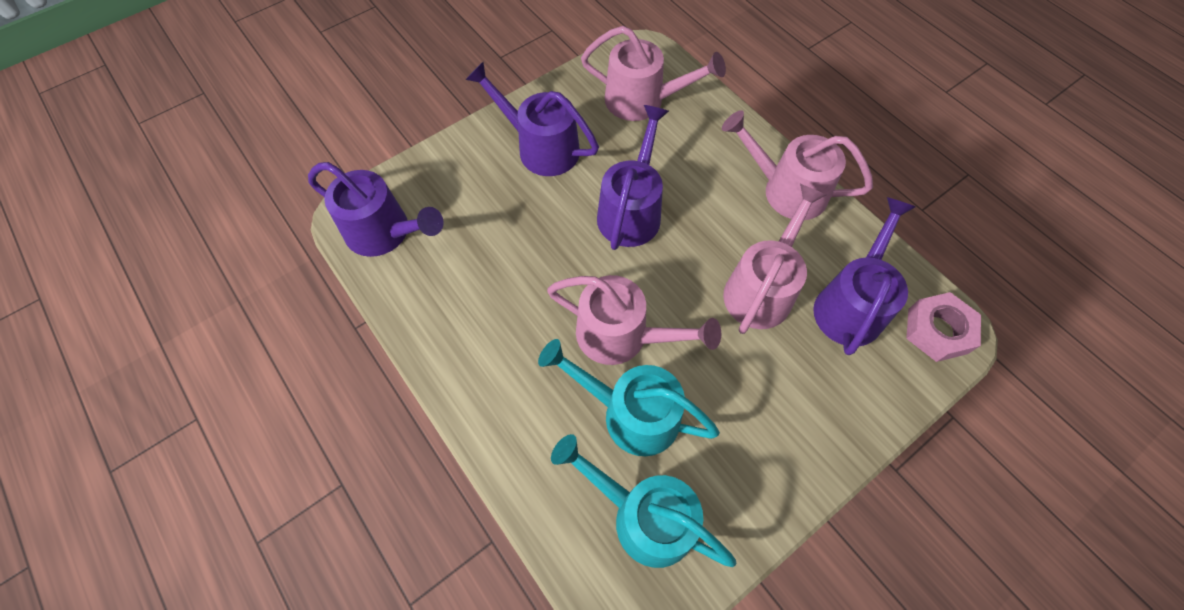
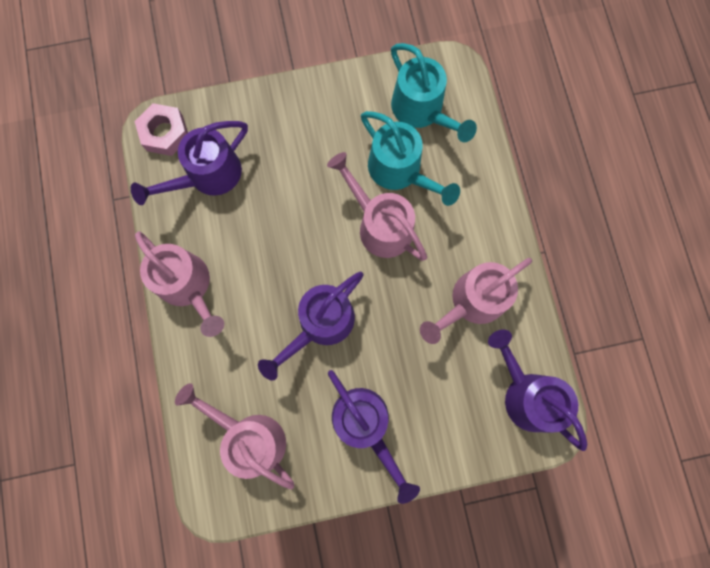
camera: 155 degrees left, 15 degrees up
pink watering can [723,184,826,334] -> pink watering can moved to [420,258,532,344]

